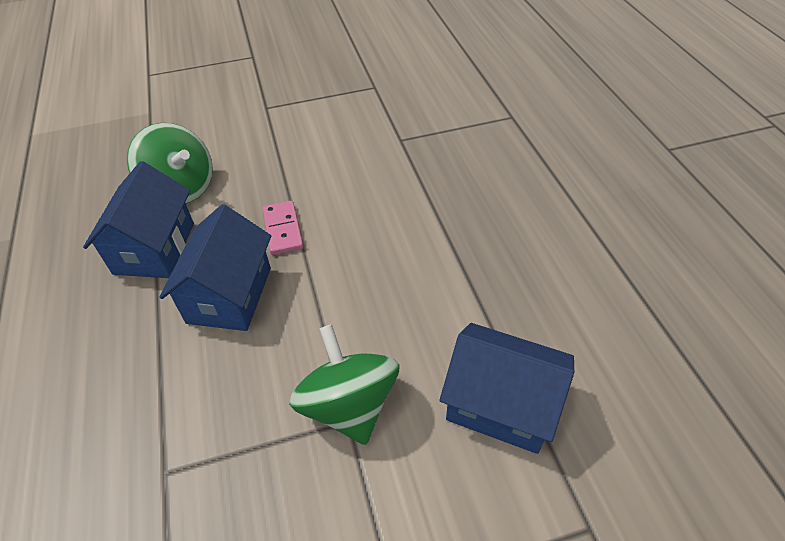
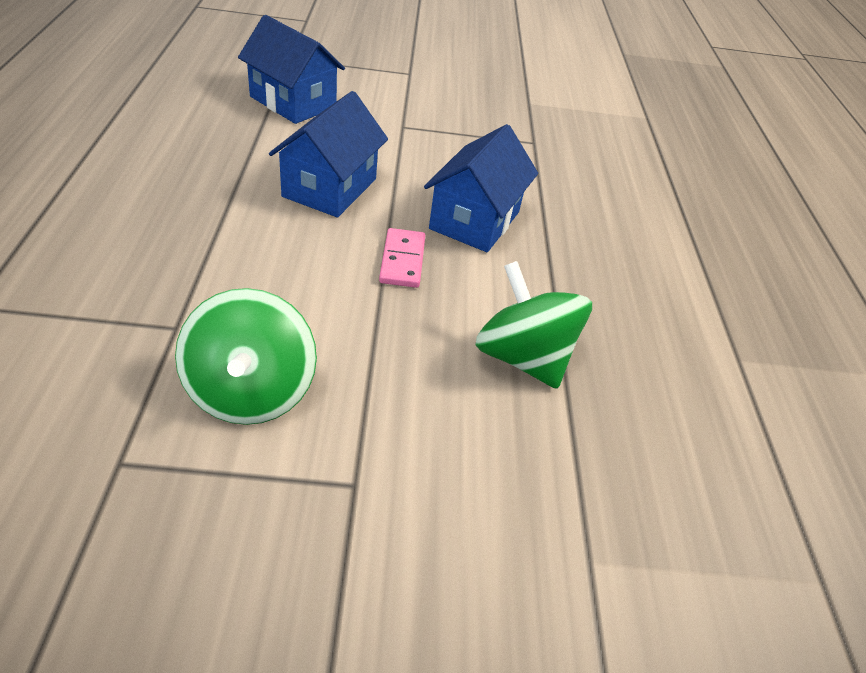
camera: 170 degrees left, 5 degrees down
blue house [83,161,194,278] -> blue house moved to [269,91,388,217]
green spinning top [289,324,399,445] -> green spinning top moved to [175,288,317,425]

